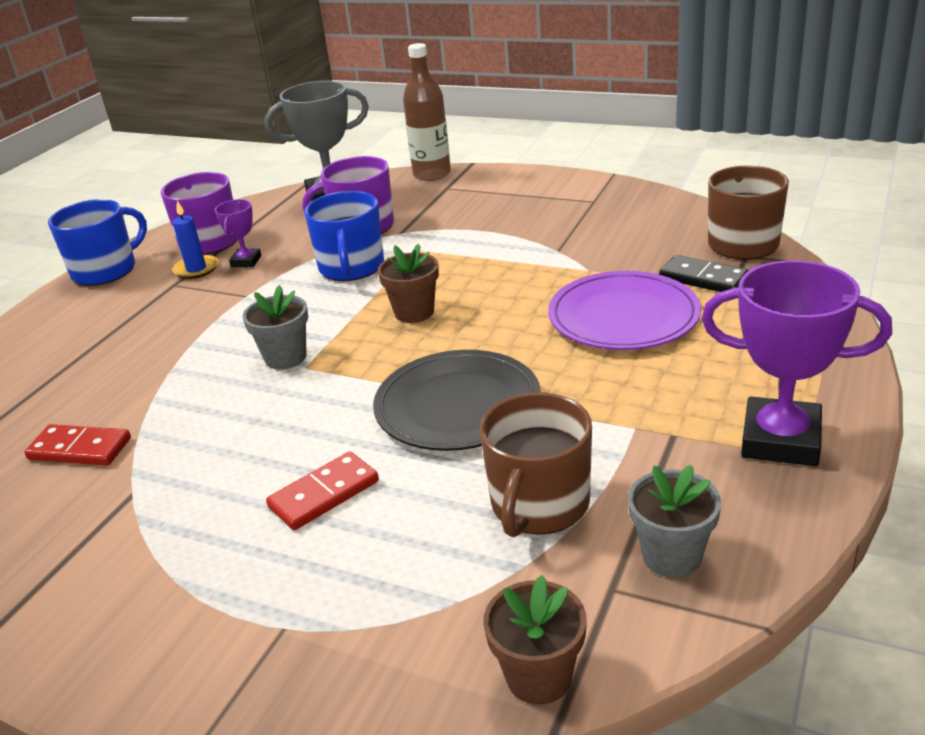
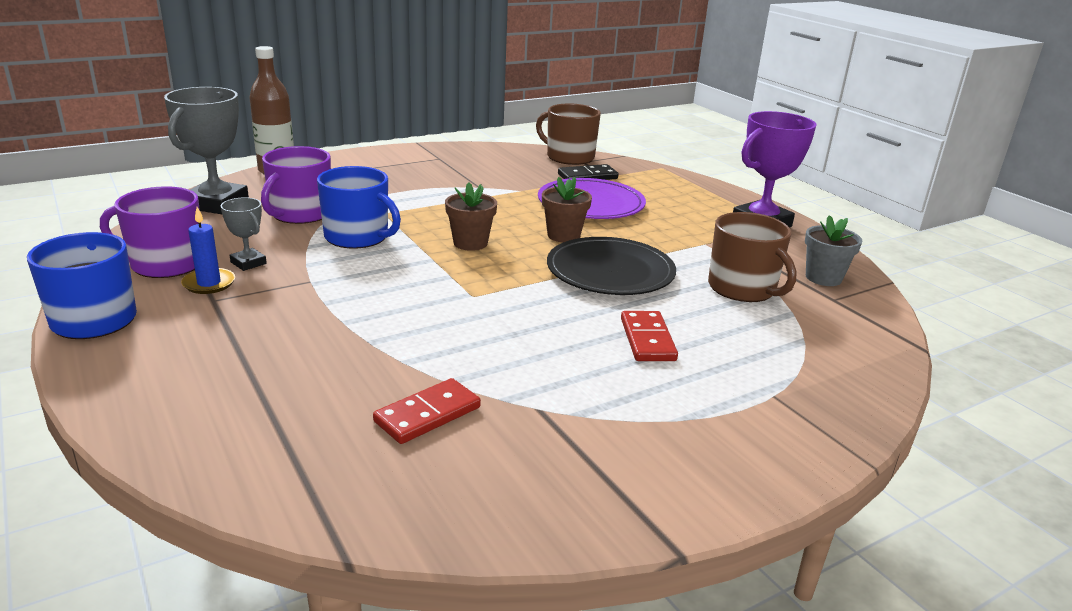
camera: 60 degrees left, 5 degrees down
purple trophy [215,199,261,267] -> grey trophy [221,197,267,271]
grey flower pot [242,285,308,370] -> none
brown flower pot [483,575,587,705] -> brown flower pot moved to [542,177,592,242]

